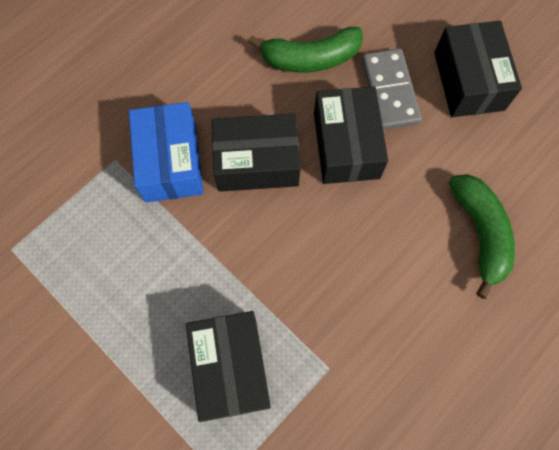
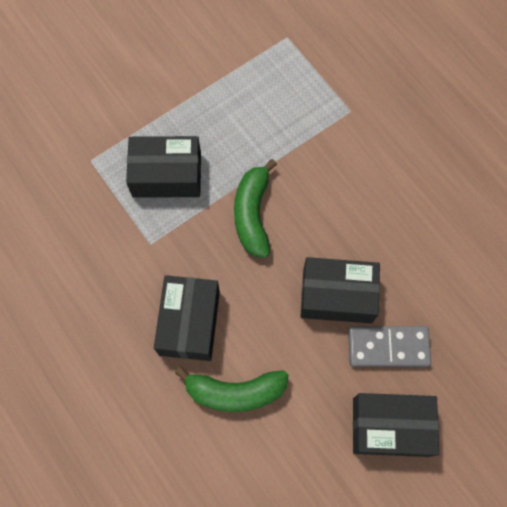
camera: 100 degrees right, 0 degrees up
blue box [129,102,203,203] -> none
black box [212,114,300,192] -> black box moved to [154,275,220,361]
green banana [248,27,363,73] -> green banana moved to [234,159,277,258]

